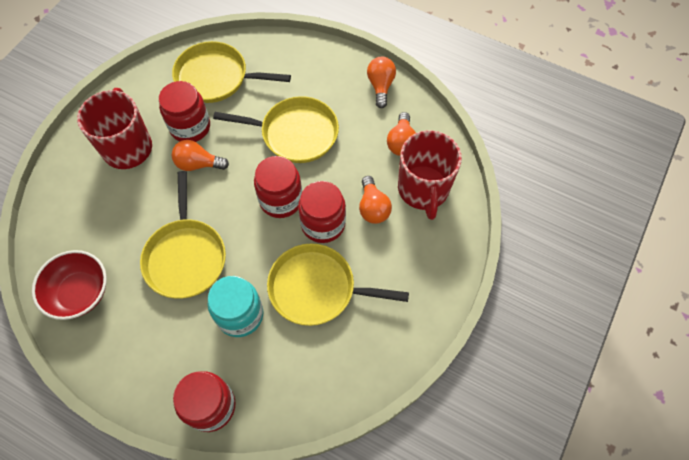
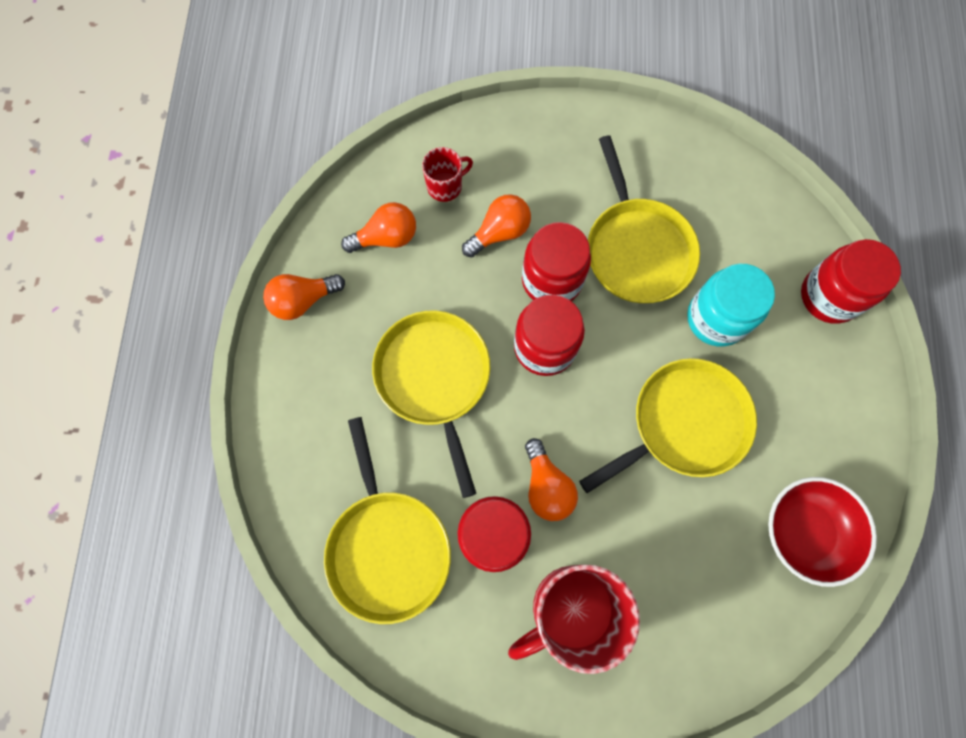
camera: 115 degrees left, 10 degrees up
red mug [398,130,462,220] -> red mug [422,147,473,202], size x0.50

